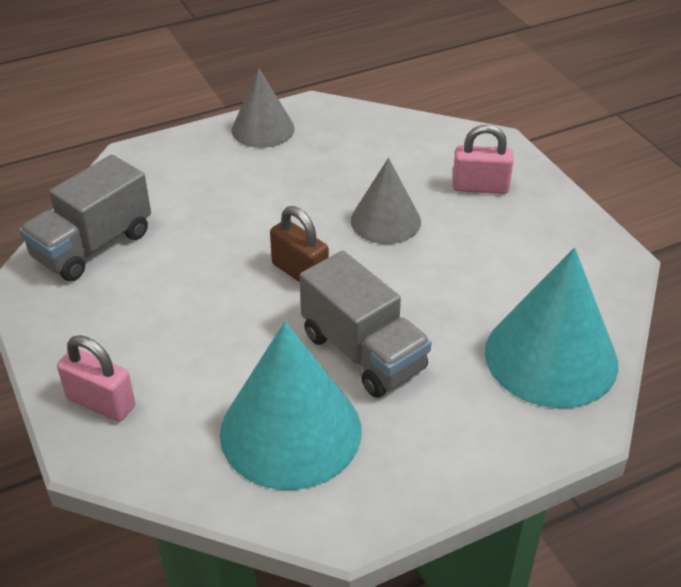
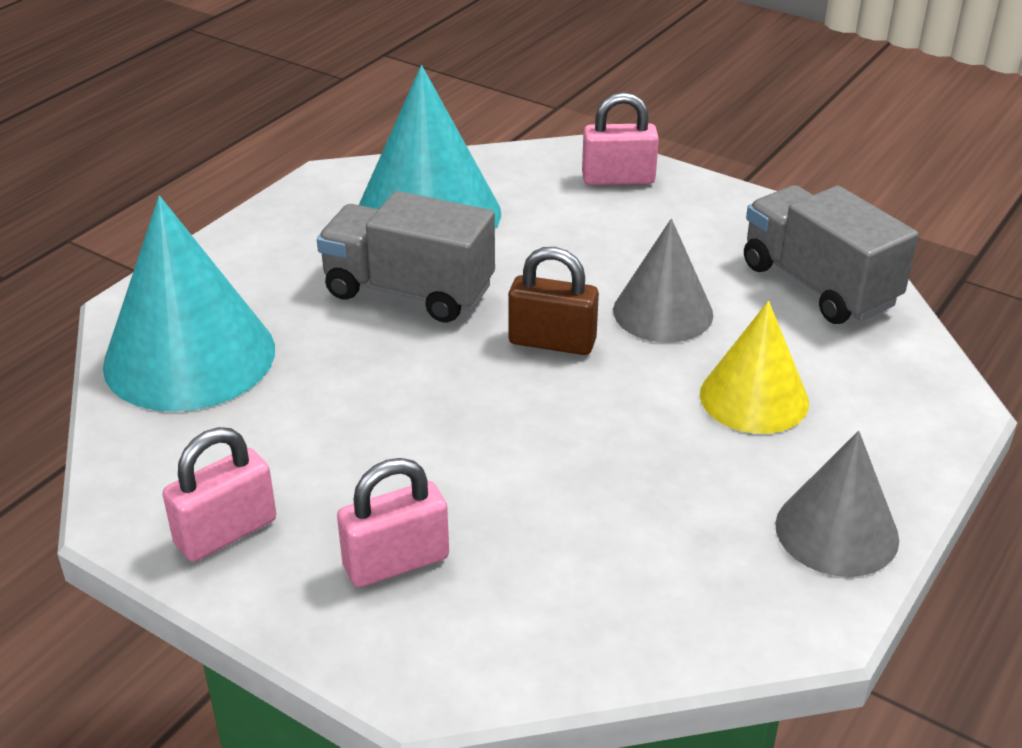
camera: 150 degrees right, 5 degrees down
grey truck [19,155,151,281] -> grey truck turned 45 degrees counterclockwise [744,185,918,324]
grey cone [351,158,421,244] -> grey cone moved to [613,219,713,342]
none -> pink padlock [162,427,276,562]
none -> yellow cone [700,301,809,434]

